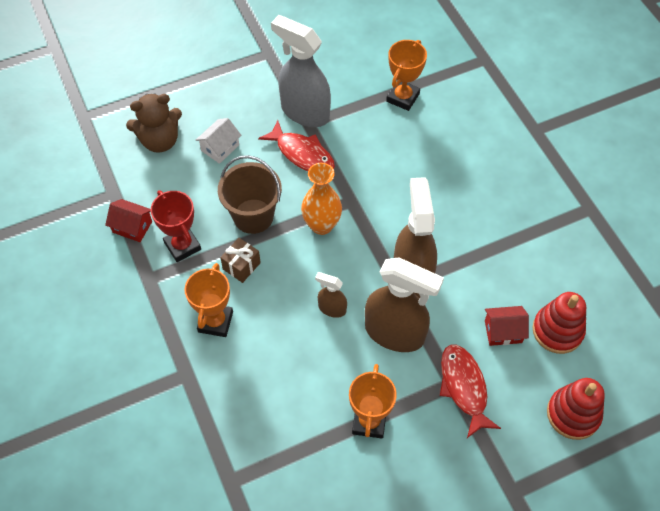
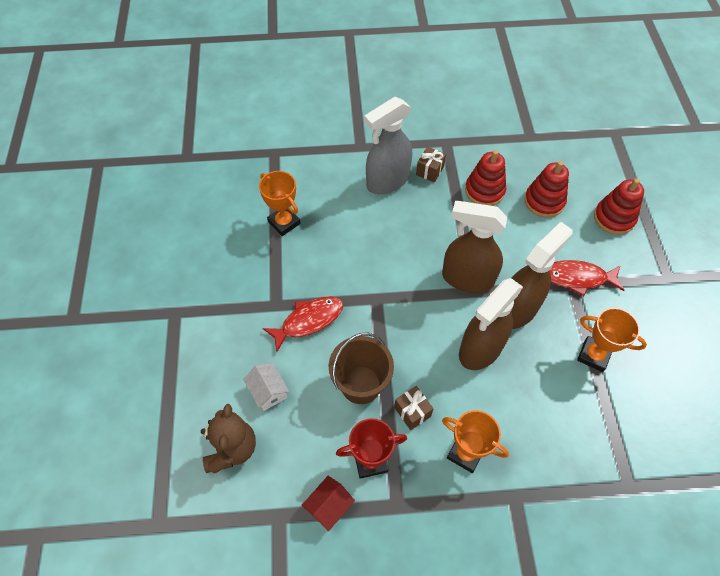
camera: 70 degrees left, 0 degrees up
grey spray bottle [271,15,331,127] -> grey spray bottle moved to [364,96,412,194]
orange vase [301,163,342,235] -> none
brown spray bottle [315,272,347,318] -> brown spray bottle [459,278,523,370], size x2.10
red house [485,306,529,346] -> none
none -> brown gift [416,147,446,183]
none -> red stacking toy [465,150,506,206]

